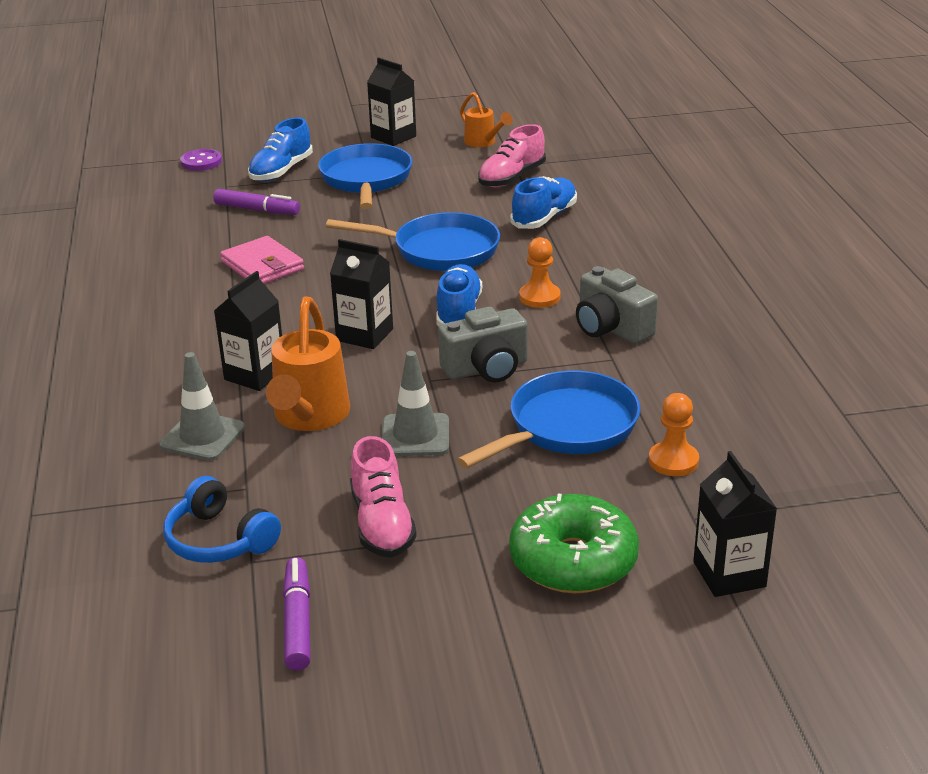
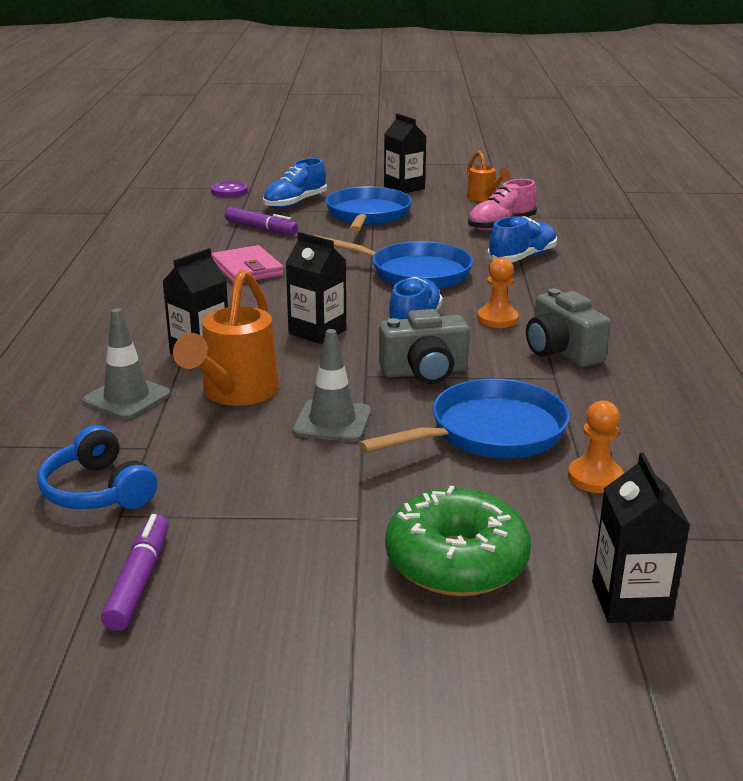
camera: 10 degrees right, 5 degrees down
pink shoe [350,436,417,558] -> none

